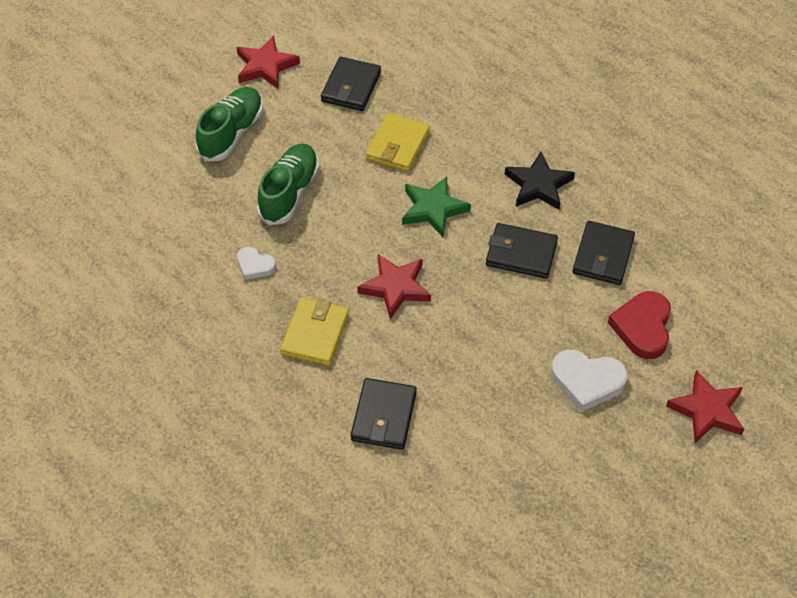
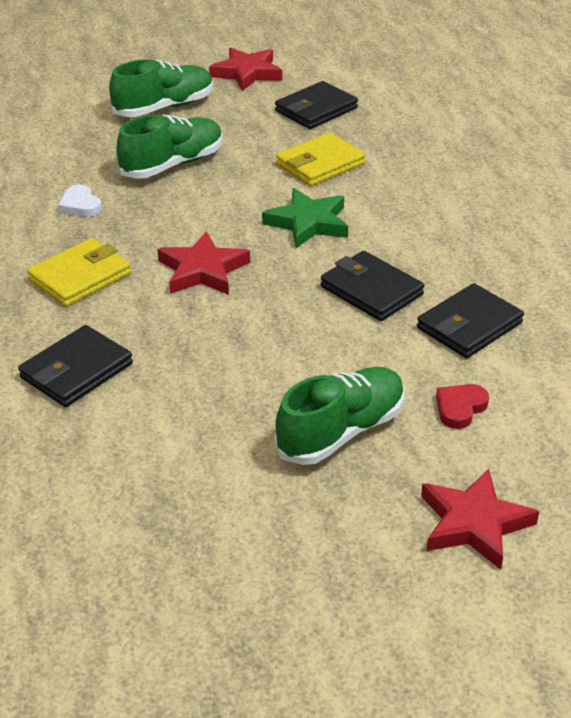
camera: 30 degrees right, 15 degrees down
black star [505,152,575,210] -> none
white heart [551,350,628,412] -> green shoe [274,367,404,465]
red heart [608,291,671,359] -> red heart [436,384,489,429], size x0.58

